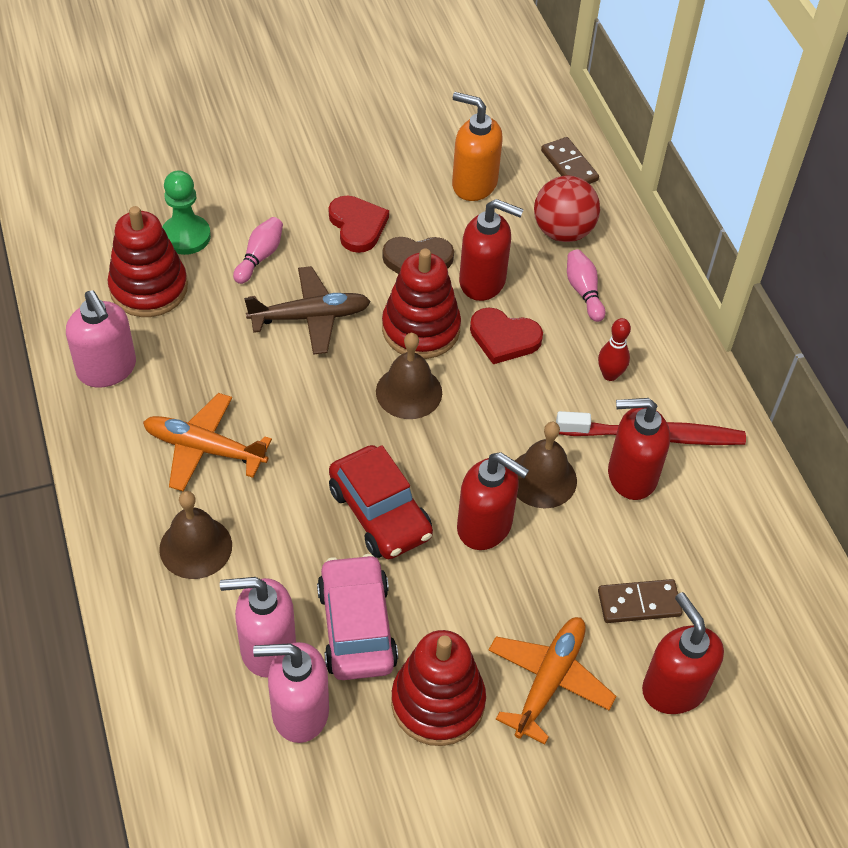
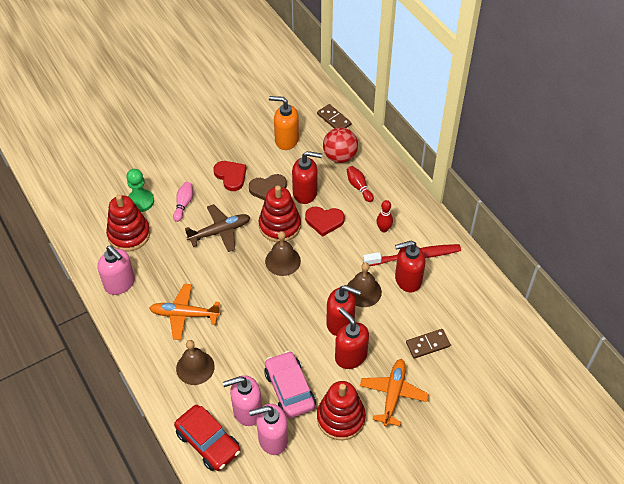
camera: 10 degrees left, 0 degrees up
red car [329,445,433,559] -> red car moved to [174,405,240,471]
pink bowling pin [567,250,605,322] -> red bowling pin [347,166,374,202]
red soap dispenser [642,592,724,714] -> red soap dispenser moved to [335,308,369,369]

